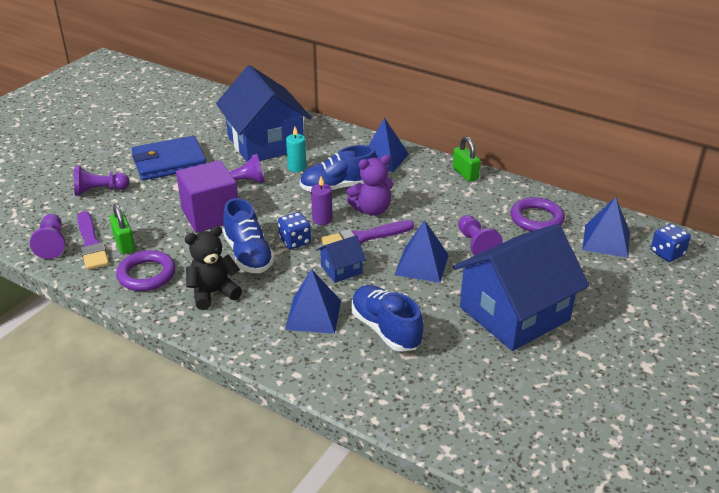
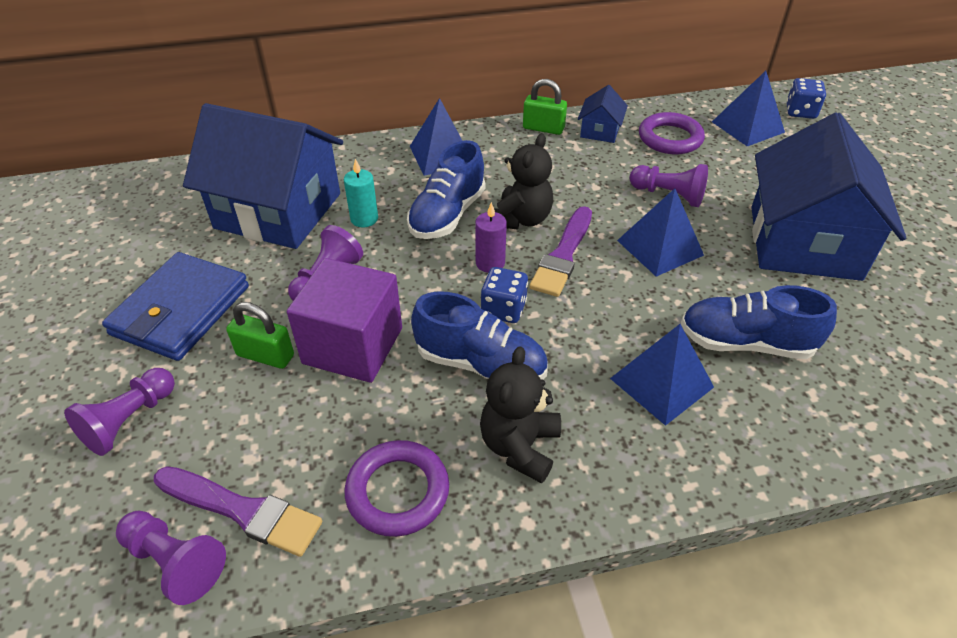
camera: 45 degrees left, 10 degrees up
green padlock [110,203,135,254] -> green padlock moved to [226,302,294,369]
blue house [317,235,366,283] -> blue house moved to [578,85,628,143]
purple teddy bear [347,155,393,216] -> black teddy bear [494,133,553,230]

